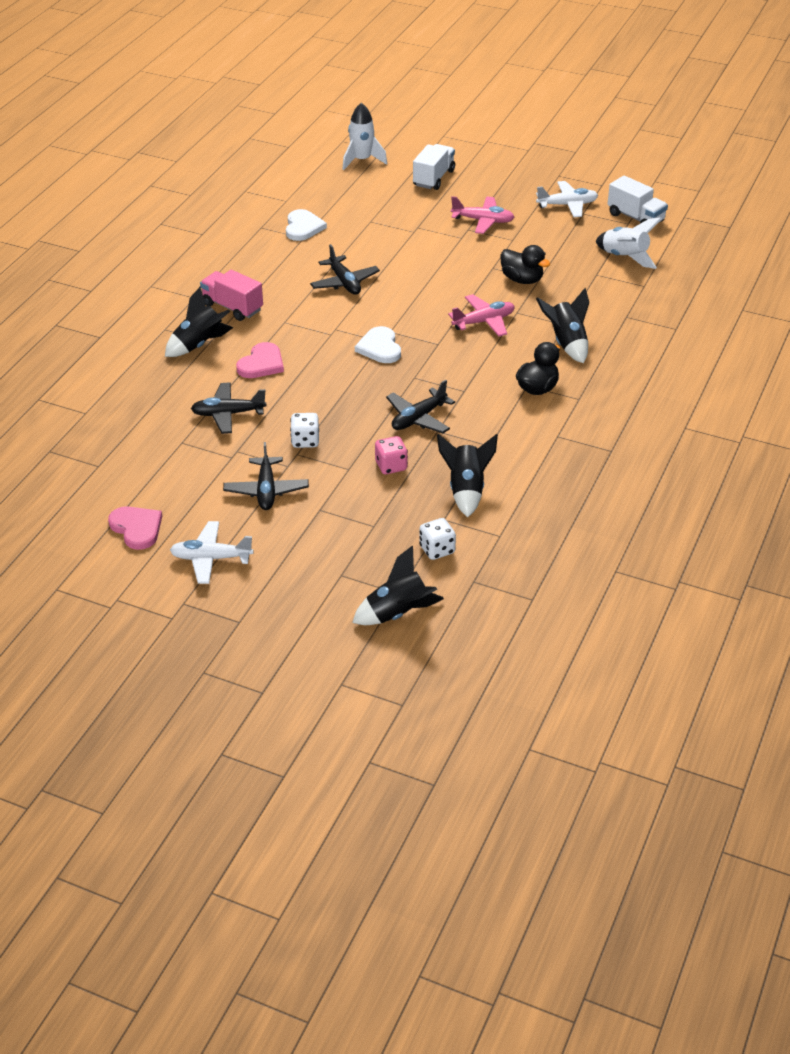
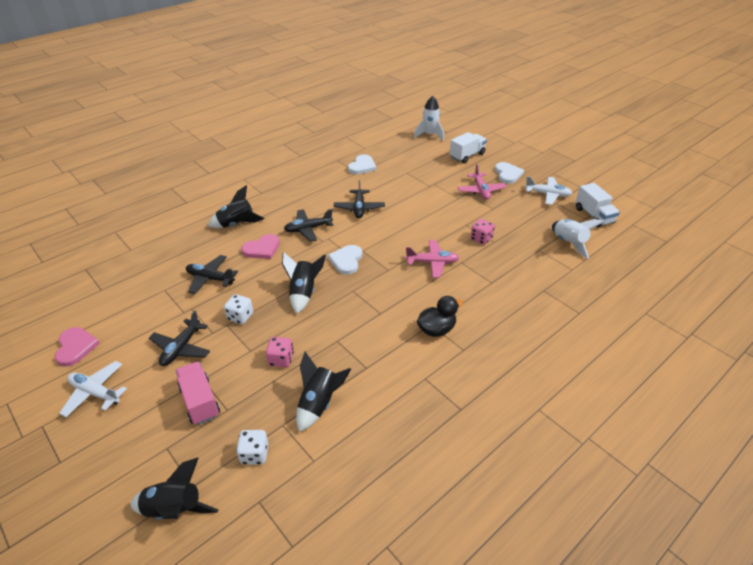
camera: 25 degrees right, 0 degrees up
pink truck [200,270,263,321] -> pink truck moved to [176,361,220,425]
black plane [386,380,455,433] -> black plane moved to [284,209,333,242]
pink plane [451,196,514,234] -> pink plane turned 45 degrees clockwise [457,164,507,200]
black duck [500,245,550,284] -> pink dice [470,219,495,245]
black rocket [536,288,589,363] -> black rocket moved to [282,252,326,314]
none -> white heart [495,162,524,184]

